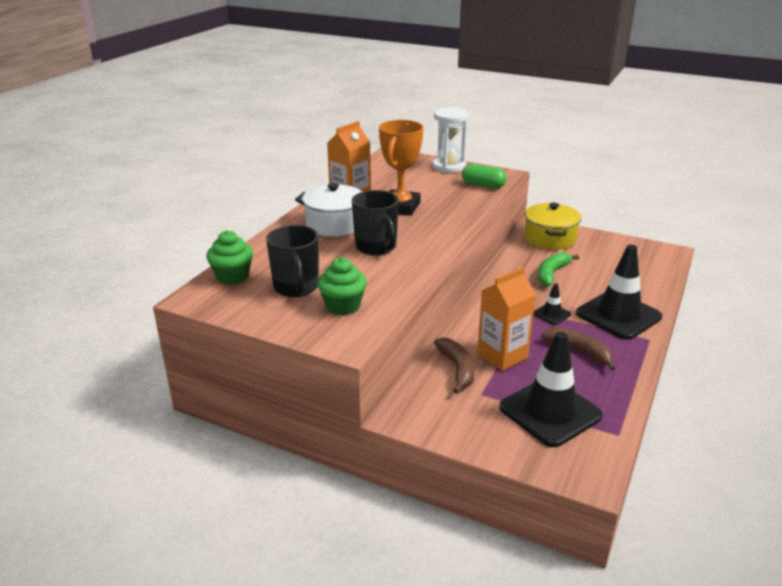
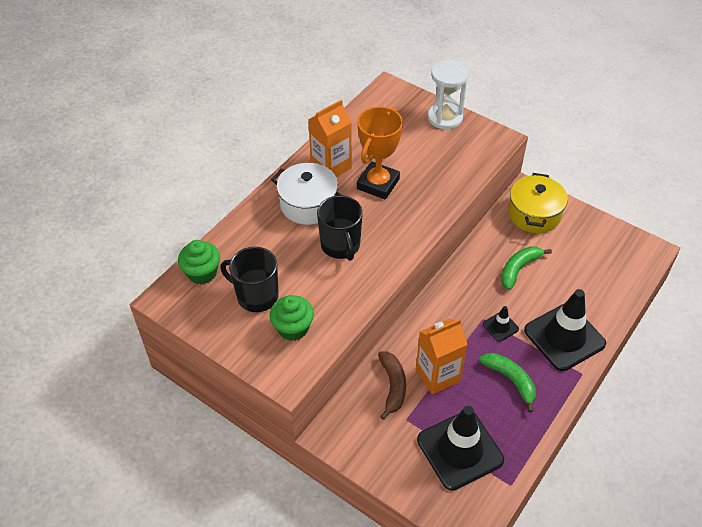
camera: 10 degrees right, 20 degrees up
black mug [266,225,319,297] -> black mug turned 120 degrees clockwise [220,247,279,312]
green capsule [462,164,507,188] -> none
brown banana [541,327,616,371] -> green banana [479,353,536,412]

